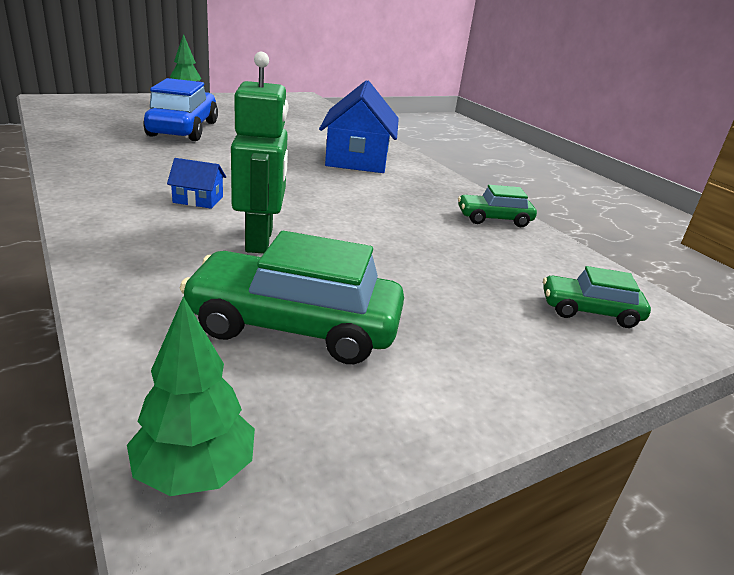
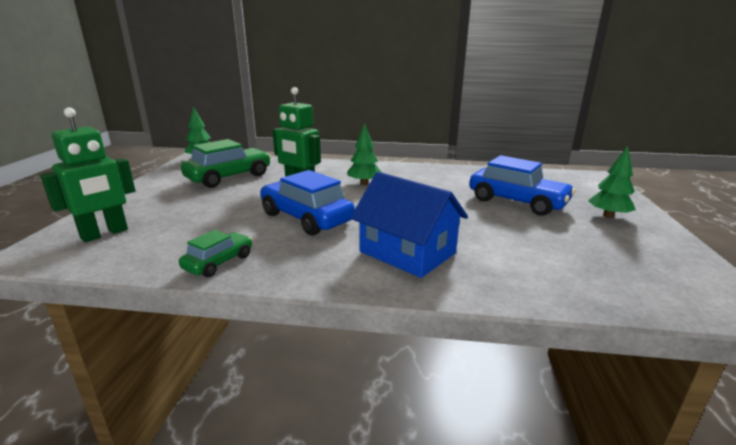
camera: 130 degrees right, 5 degrees down
blue house [167,158,226,209] -> green tree [347,123,381,185]
green car [543,266,651,328] -> green robot [40,107,135,242]
none -> blue car [260,170,355,236]

